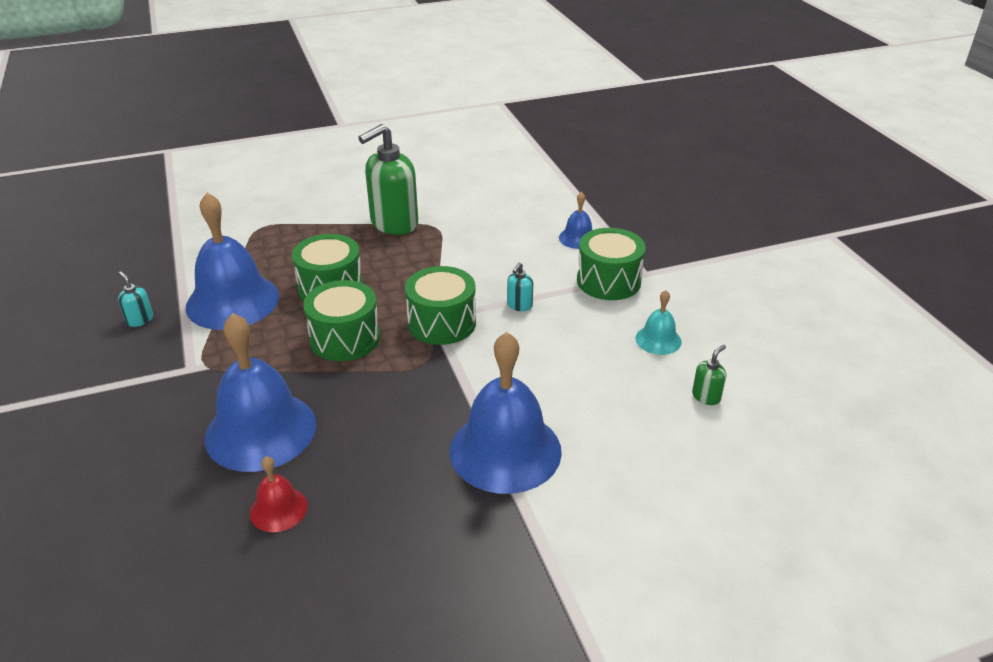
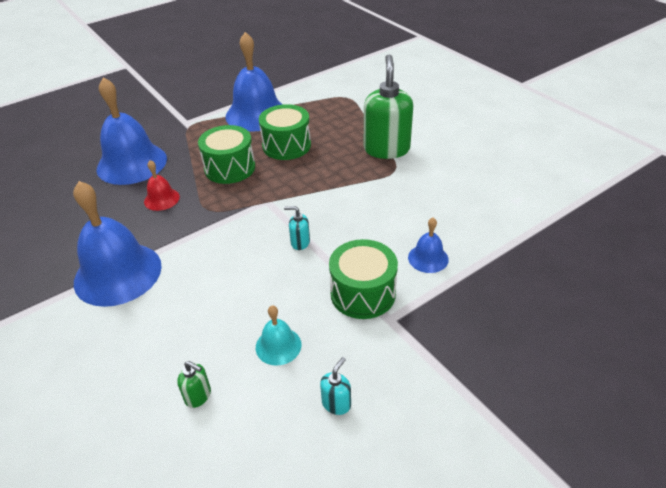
camera: 75 degrees right, 5 degrees up
turquoise soap dispenser [118,271,153,327] -> turquoise soap dispenser moved to [320,357,351,415]
red bell [250,456,308,532] -> red bell moved to [144,160,180,211]
green soap dispenser [358,124,418,235] -> green soap dispenser turned 60 degrees clockwise [364,54,413,159]
green drum [405,266,476,345] -> none

